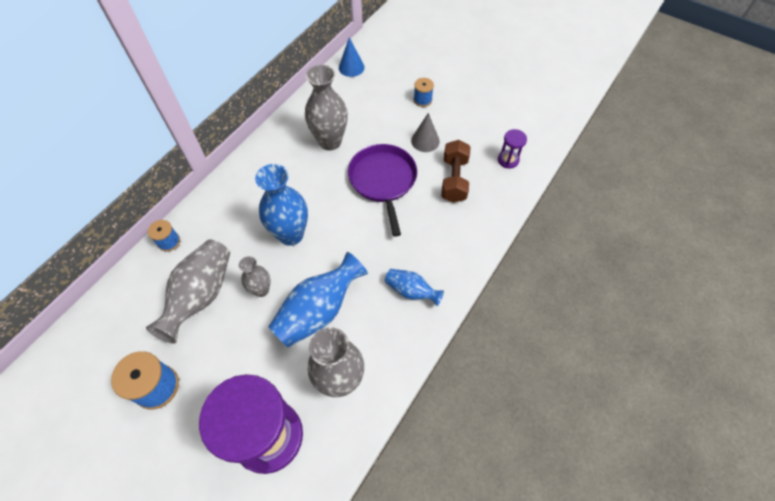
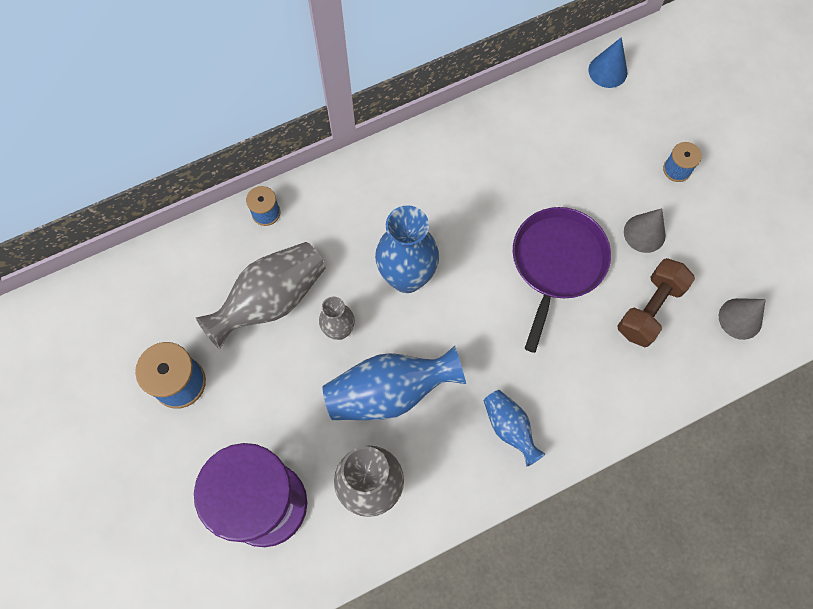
camera: 30 degrees right, 10 degrees up
grey vase [305,65,348,151] -> none
purple hourglass [498,129,527,168] -> grey cone [719,298,766,340]

